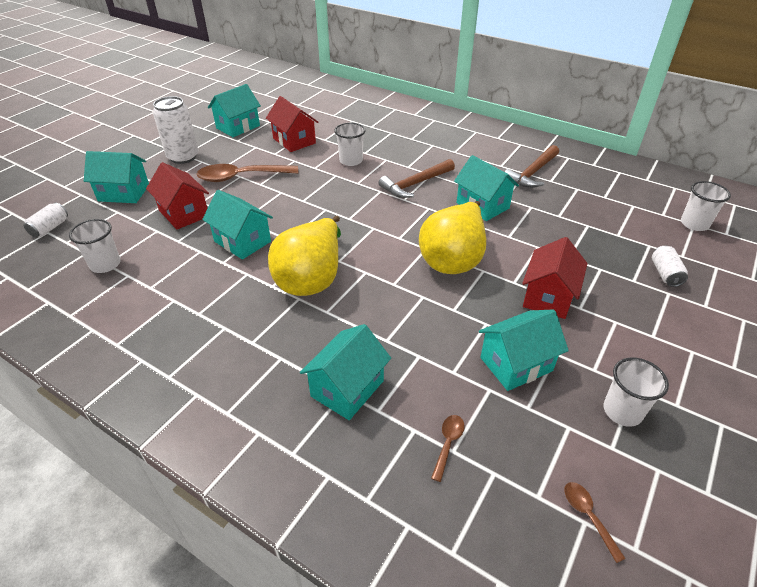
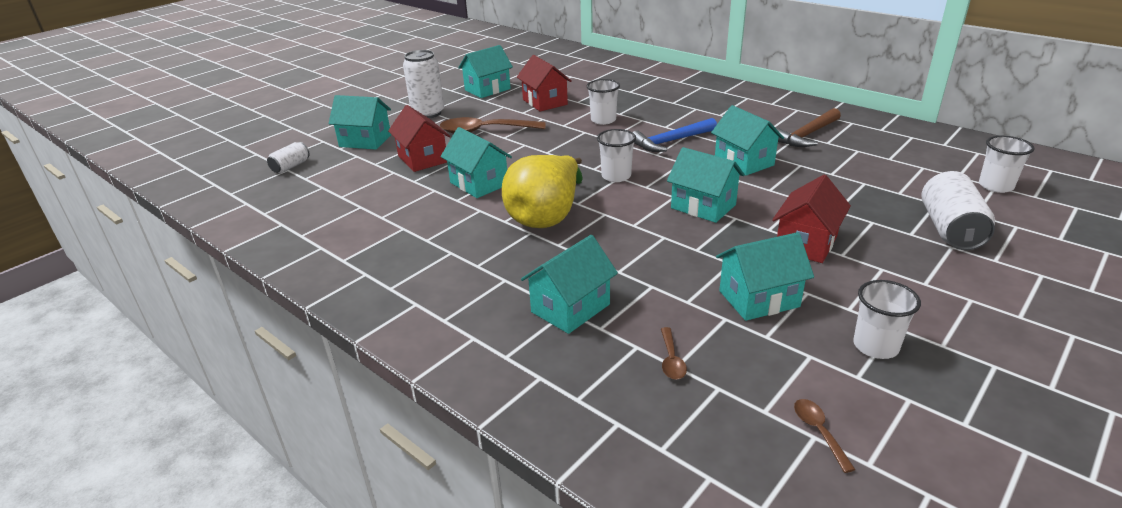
camera: 10 degrees right, 10 degrees down
white cup [69,219,121,273] -> white cup moved to [597,129,636,182]
brown hammer [379,159,455,198] -> blue hammer [633,118,717,152]
yellow pear [419,201,486,274] -> turquoise house [667,147,745,223]
brown spoon [431,415,465,482] -> brown spoon turned 150 degrees clockwise [661,327,687,380]
white can [652,246,688,287] -> white can [922,171,995,250], size x1.82

